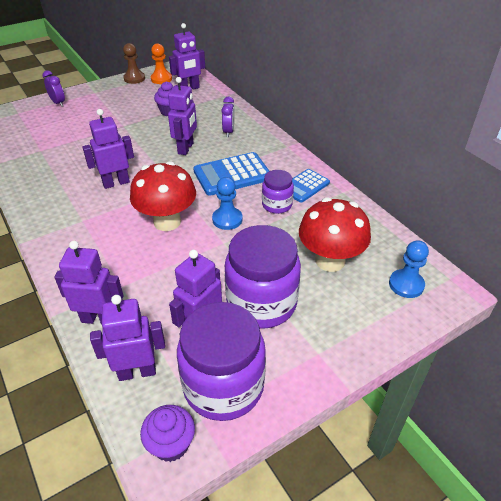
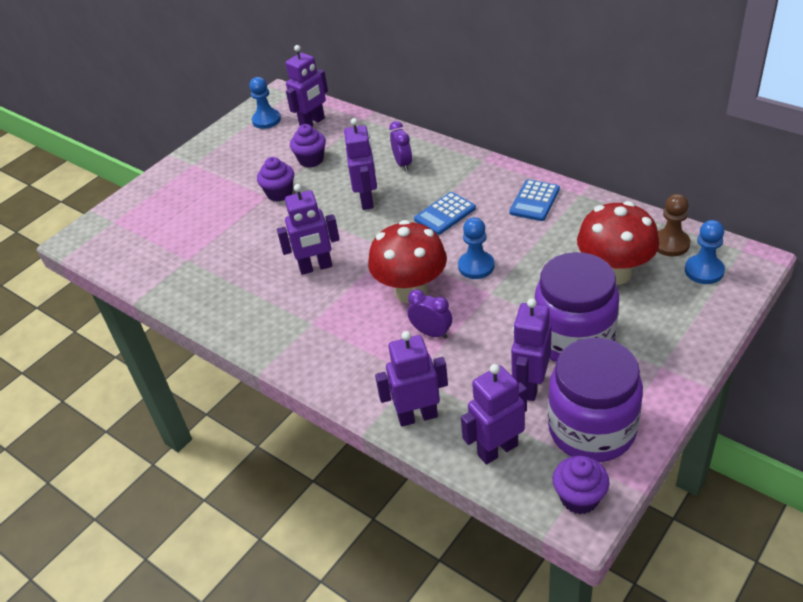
camera: 15 degrees left, 0 degrees up
purple clock [42,70,65,107] -> purple clock moved to [408,289,452,339]
purple robot [82,109,134,189] -> purple robot turned 150 degrees counterclockwise [277,184,340,275]
brown pawn [123,43,145,84] -> brown pawn moved to [657,194,690,257]
orange pawn [151,43,172,84] -> blue pawn [250,77,281,129]
blue calculator [193,152,269,196] -> blue calculator [414,192,476,235], size x0.64
purple jar [262,170,294,214] -> none
none -> purple cupcake [257,157,294,202]

